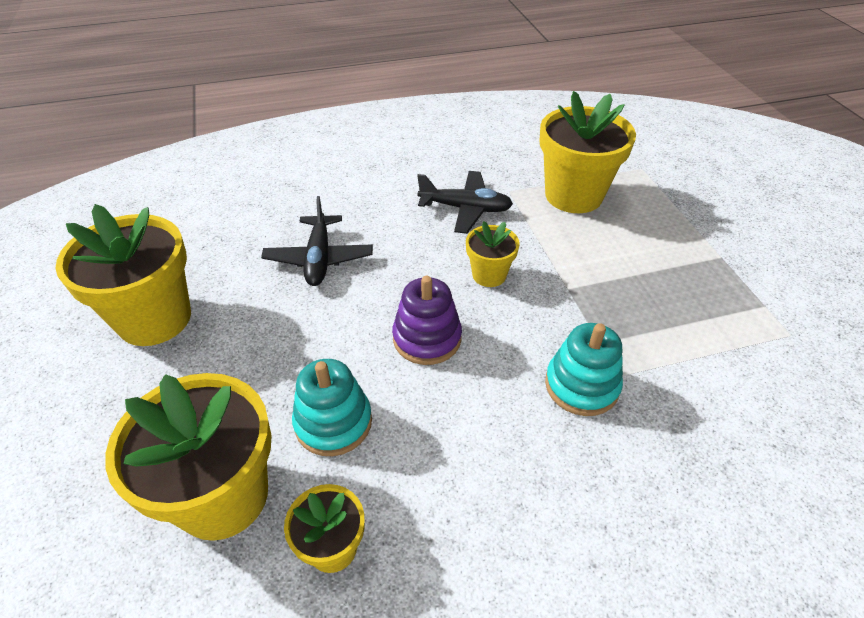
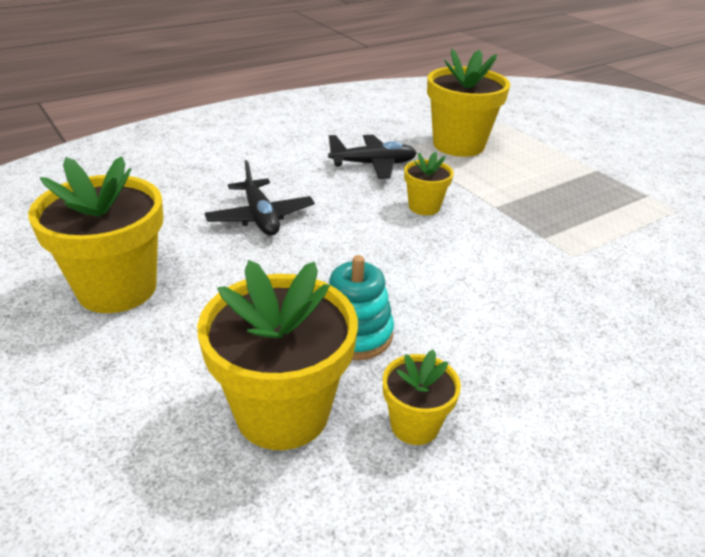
camera: 20 degrees left, 10 degrees down
purple stacking toy [392,276,462,365] -> none
turquoise stacking toy [545,323,623,416] -> none

